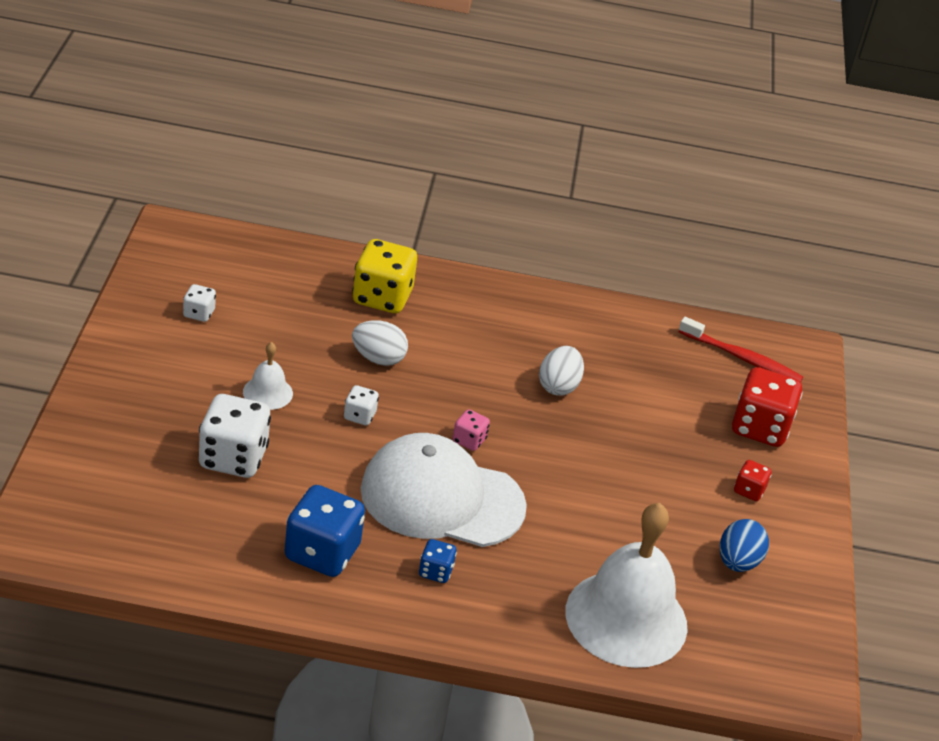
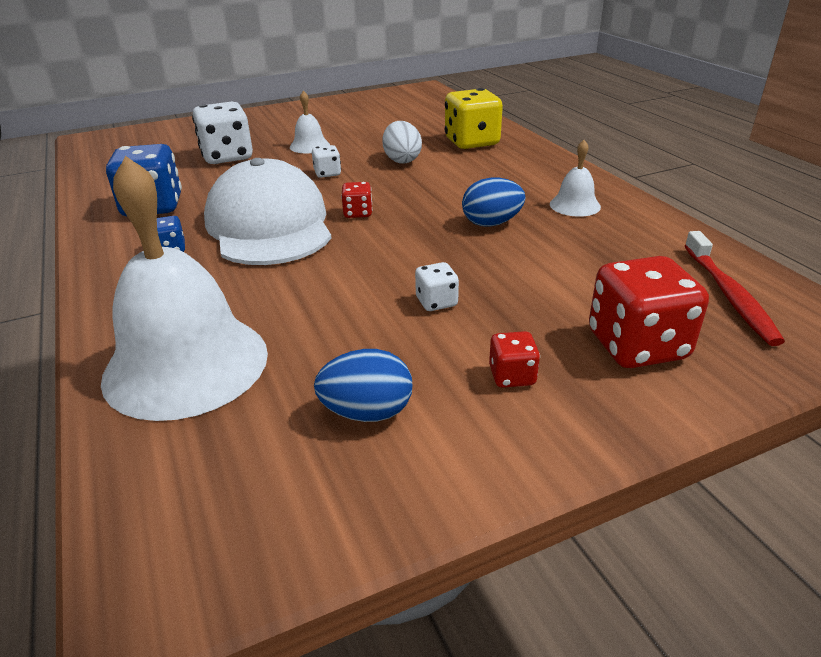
camera: 65 degrees right, 5 degrees down
white dice [183,284,216,322] -> white dice moved to [415,262,459,311]
pink dice [453,409,490,451] -> red dice [341,182,373,218]
white egg [539,346,584,396] -> blue egg [462,178,525,227]
none -> white bell [550,140,601,217]

